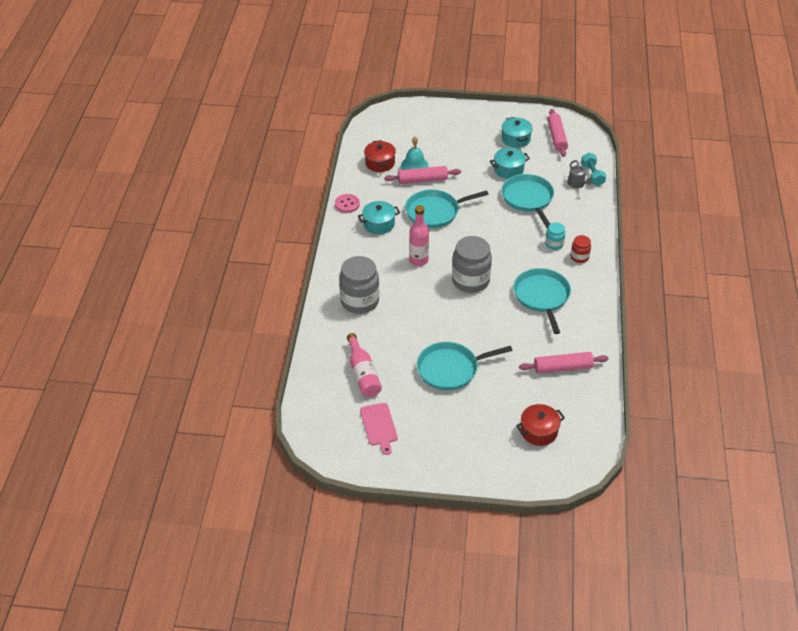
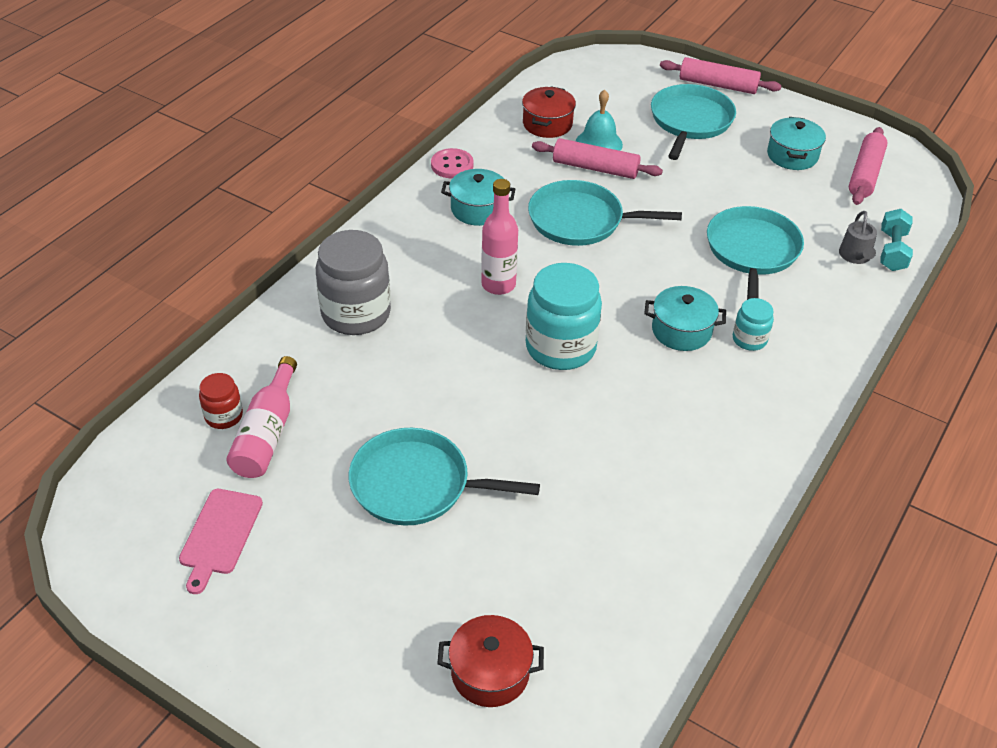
camera: 25 degrees right, 0 degrees up
grey jar [452,236,492,293] -> turquoise jar [526,263,602,370]
turquoise pot [490,148,530,179] -> turquoise pot moved to [644,286,726,351]
turquoise pan [513,268,571,334] -> turquoise pan moved to [651,84,736,160]
pink rolling pin [519,352,609,374] -> pink rolling pin moved to [660,57,782,94]
red jar [571,235,591,263] -> red jar moved to [199,373,243,429]

